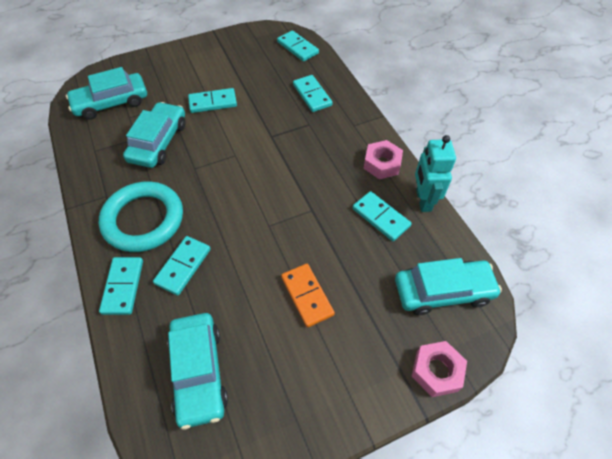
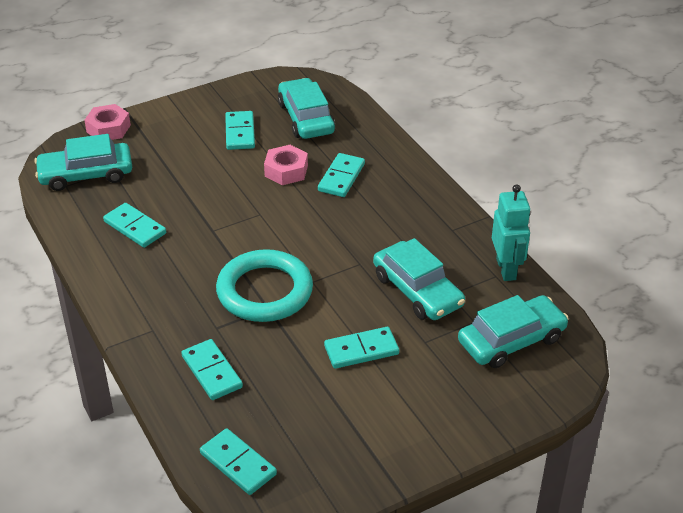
camera: 175 degrees right, 15 degrees down
turquoise ring [99,181,183,252] -> turquoise ring moved to [216,249,313,322]
turquoise domino [99,257,143,315] -> turquoise domino moved to [225,111,255,150]
turquoise car [123,102,186,168] -> turquoise car turned 45 degrees counterclockwise [373,238,465,320]
orange domino [281,264,335,327] -> none
pink nut [363,140,403,179] -> pink nut moved to [264,145,308,185]
turquoise robot [415,135,456,212] -> turquoise robot moved to [492,184,531,281]

